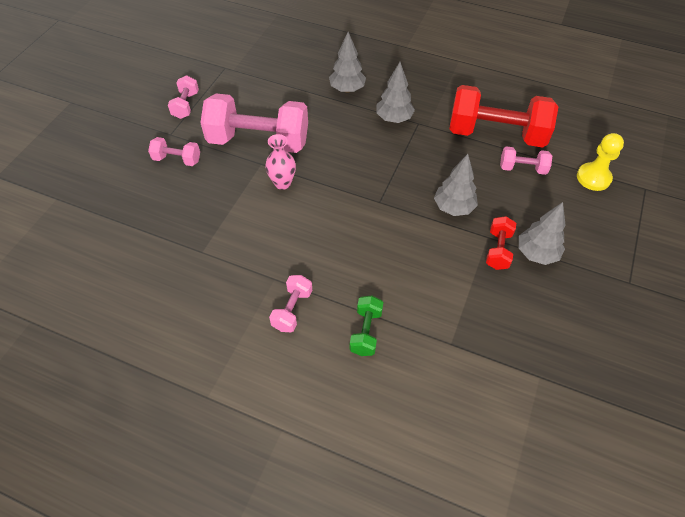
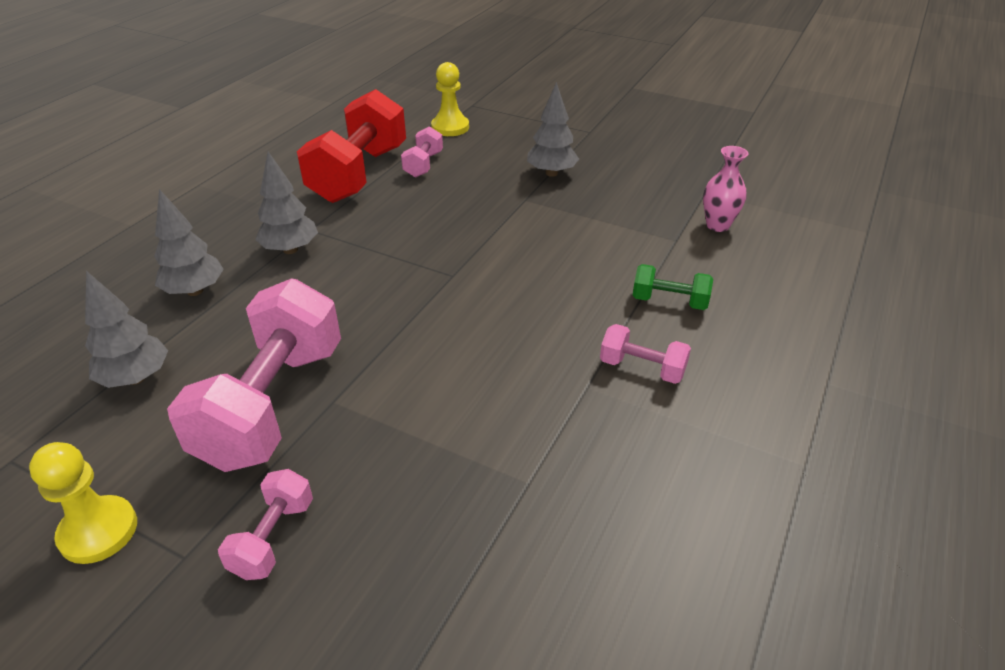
camera: 85 degrees left, 15 degrees down
pink dumbbell [168,75,199,119] -> yellow pawn [29,442,137,564]
pink vase [265,134,296,190] -> pink vase moved to [703,146,749,232]
grey tree [434,154,478,216] -> grey tree moved to [85,271,168,388]
red dumbbell [486,216,516,270] -> none

